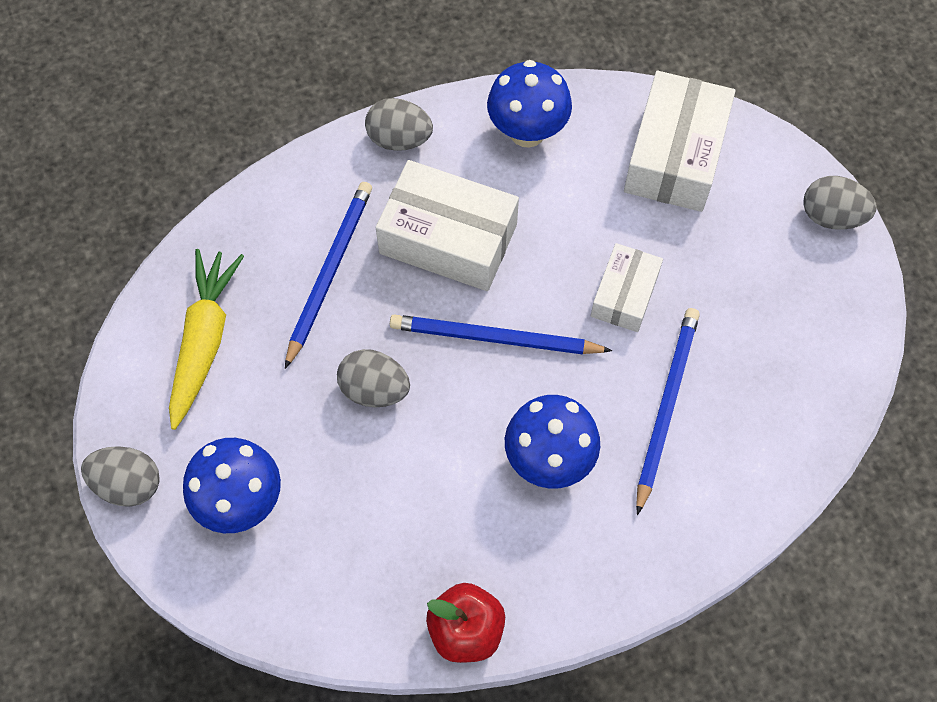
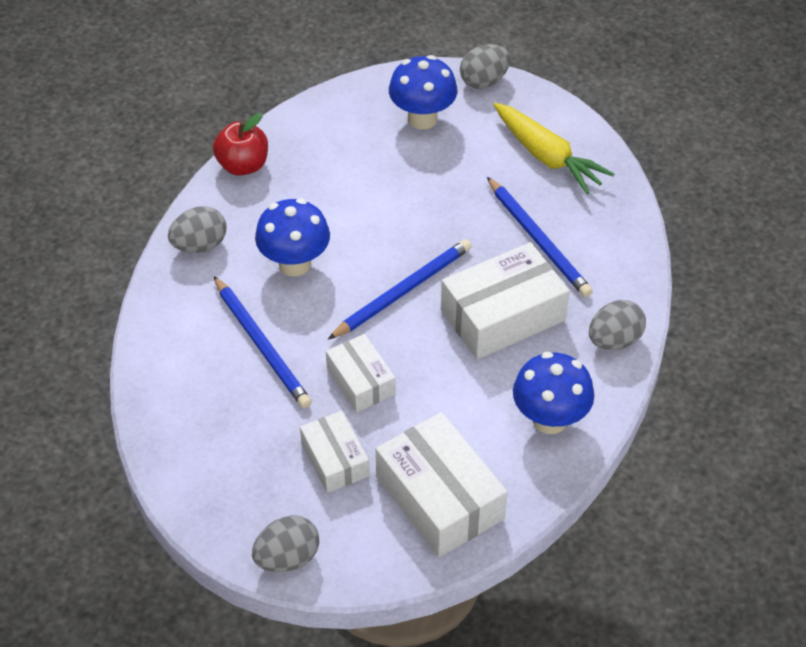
camera: 130 degrees right, 15 degrees down
grey egg [337,349,410,407] -> grey egg moved to [168,206,226,253]
none -> white box [300,411,370,493]

